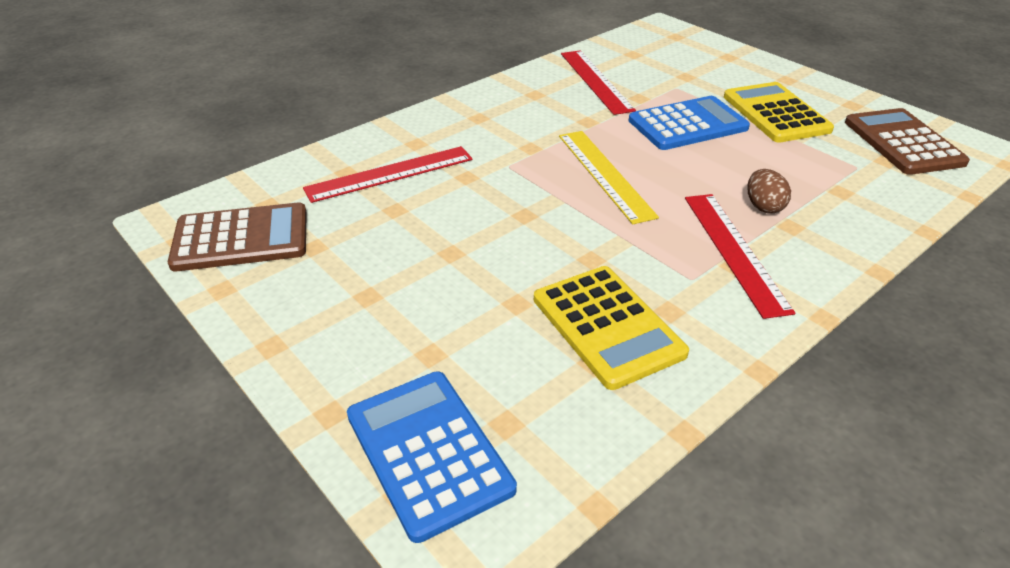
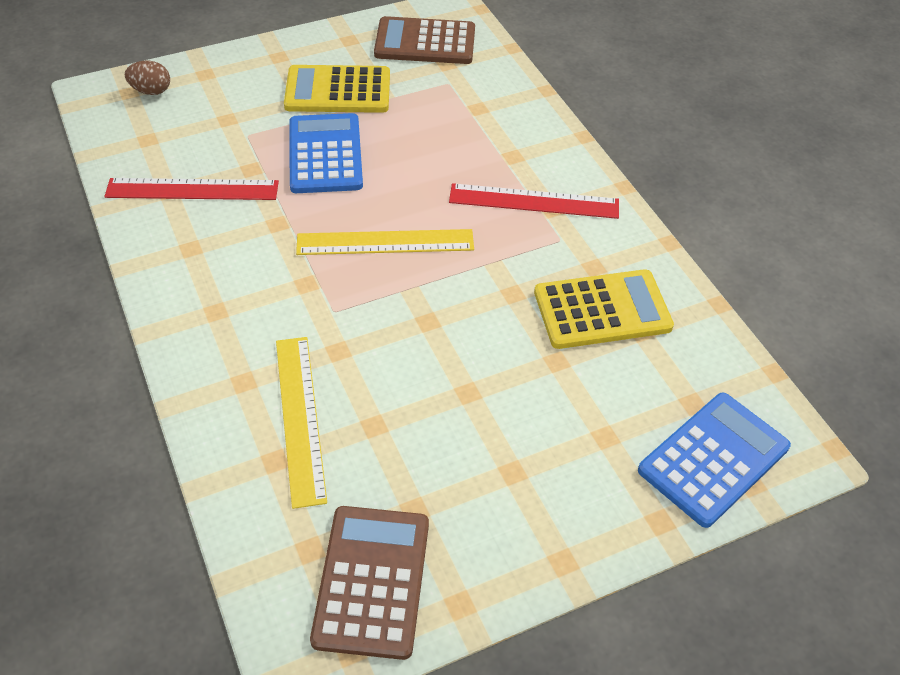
camera: 75 degrees left, 10 degrees up
red ruler [303,146,473,203] -> yellow ruler [276,337,327,509]
blue calculator [347,371,517,543] -> blue calculator turned 150 degrees clockwise [638,392,791,528]
brown egg [747,169,791,214] -> brown egg moved to [125,61,170,95]

